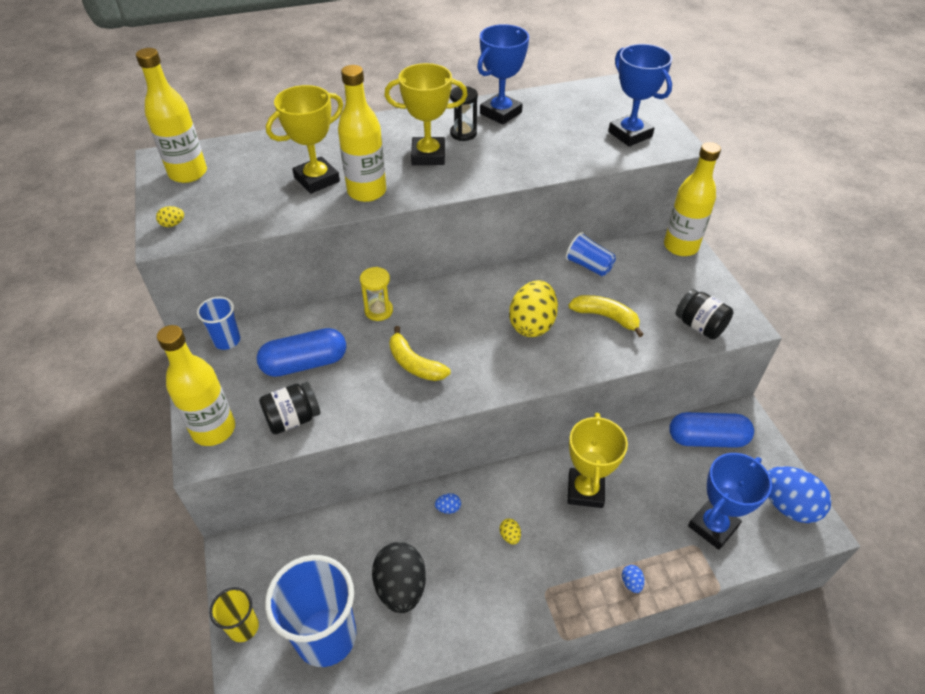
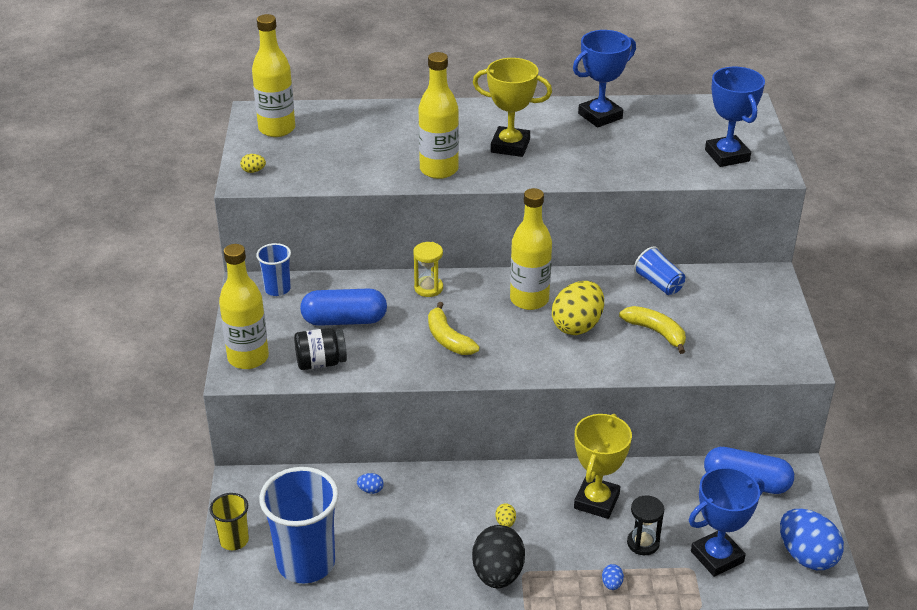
camera: 15 degrees right, 10 degrees down
yellow trophy [266,85,343,194] -> none
black egg [372,542,426,613] -> black egg moved to [472,525,525,588]
blue egg [435,493,461,514] -> blue egg moved to [357,473,384,494]
black hourglass [450,86,478,141] -> black hourglass moved to [627,496,664,555]
yellow bottle [664,142,721,256] -> yellow bottle moved to [510,188,552,310]
black jar [676,289,733,339] -> none

